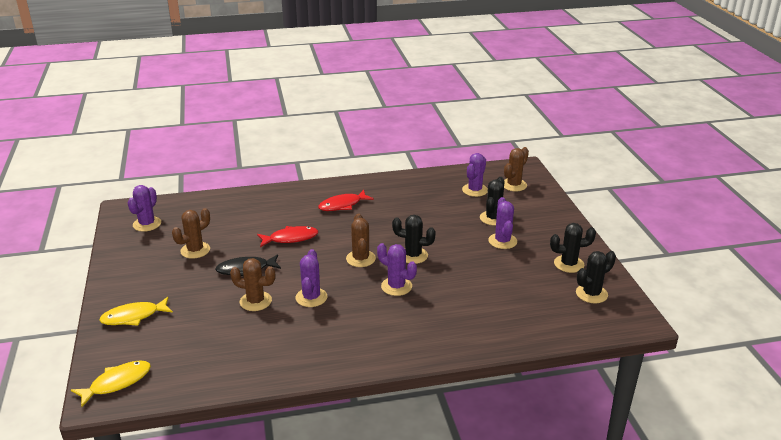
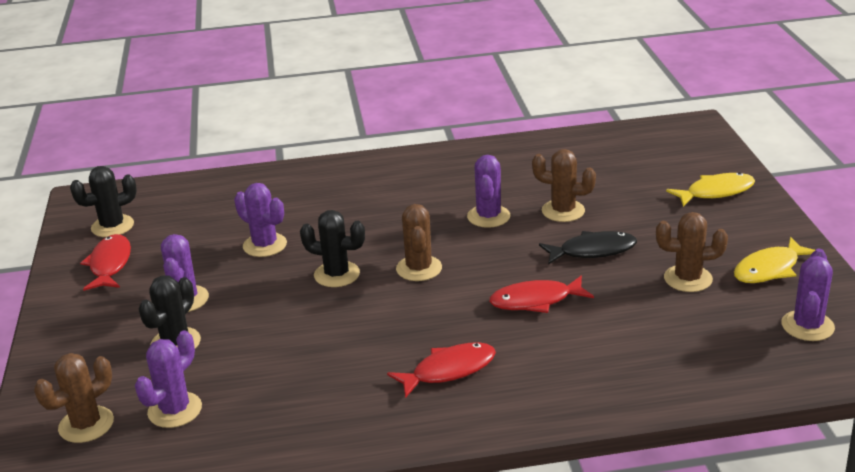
camera: 175 degrees left, 0 degrees up
yellow fish [71,360,151,407] -> yellow fish moved to [734,237,815,283]
brown cactus [172,208,210,259] -> brown cactus turned 45 degrees clockwise [656,212,728,292]
purple cactus [377,243,417,296] -> purple cactus moved to [234,183,287,257]
black cactus [550,223,596,273] -> red fish [80,234,131,291]

